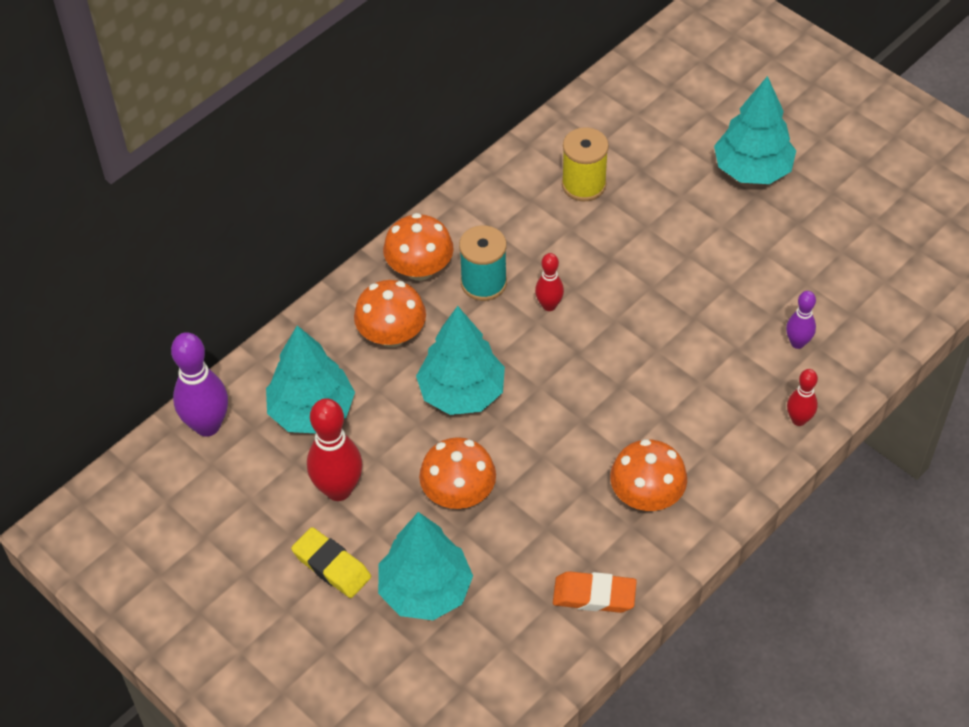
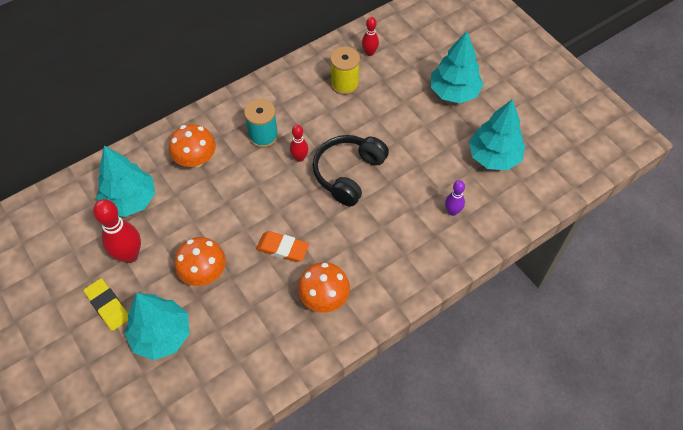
camera: 10 degrees right, 5 degrees up
purple bowling pin [171,332,228,437] -> none
orange mushroom [383,213,453,281] -> none
turquoise tree [416,306,505,415] -> turquoise tree moved to [469,99,525,170]
orange eraser [553,571,637,613] -> orange eraser moved to [256,231,309,262]
red bowling pin [787,369,818,426] -> red bowling pin moved to [362,17,379,56]
none -> black headphones [313,135,389,206]

